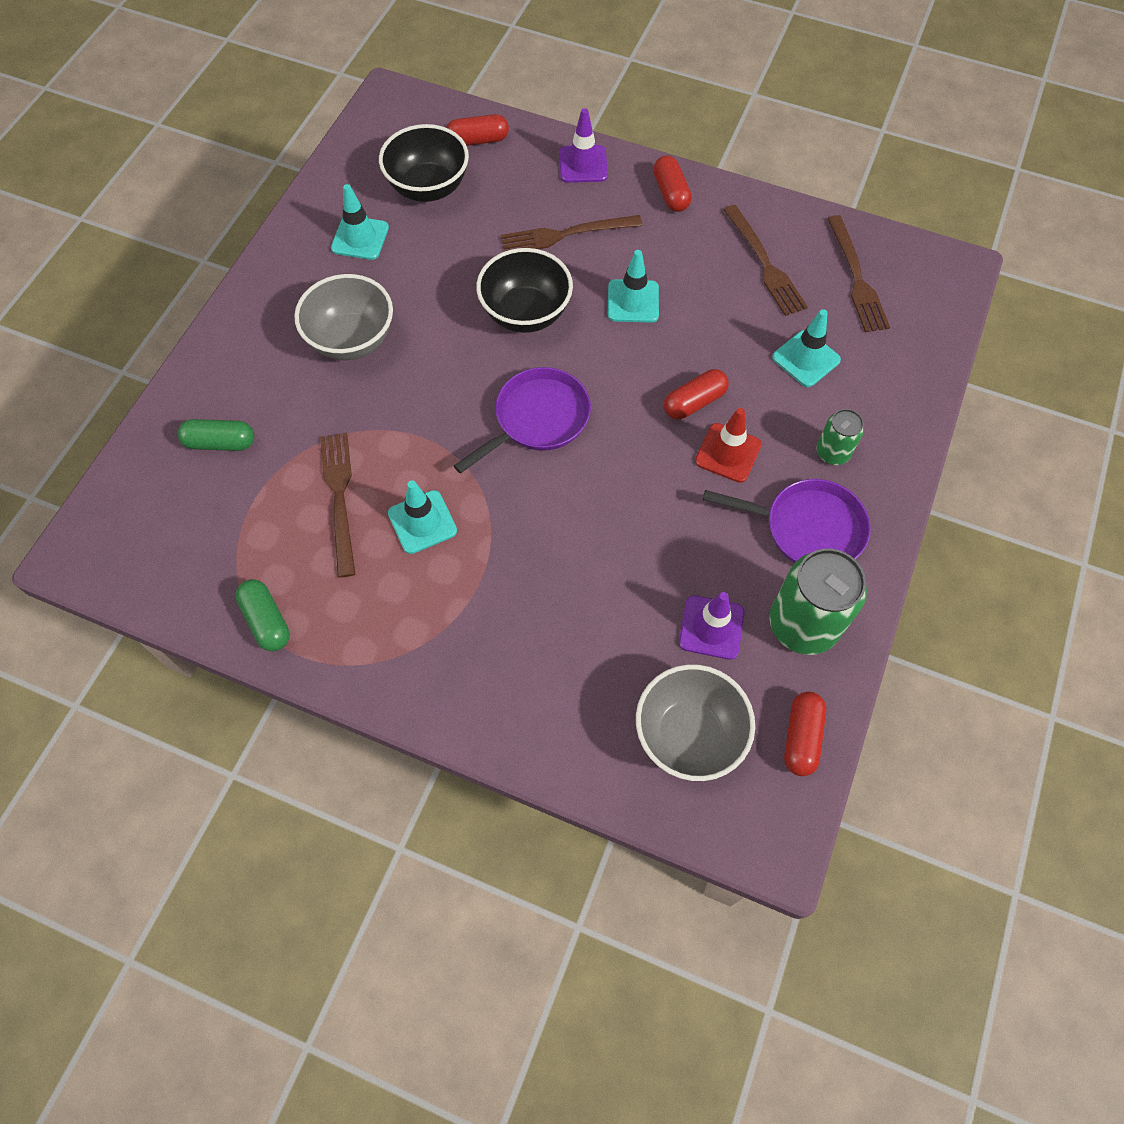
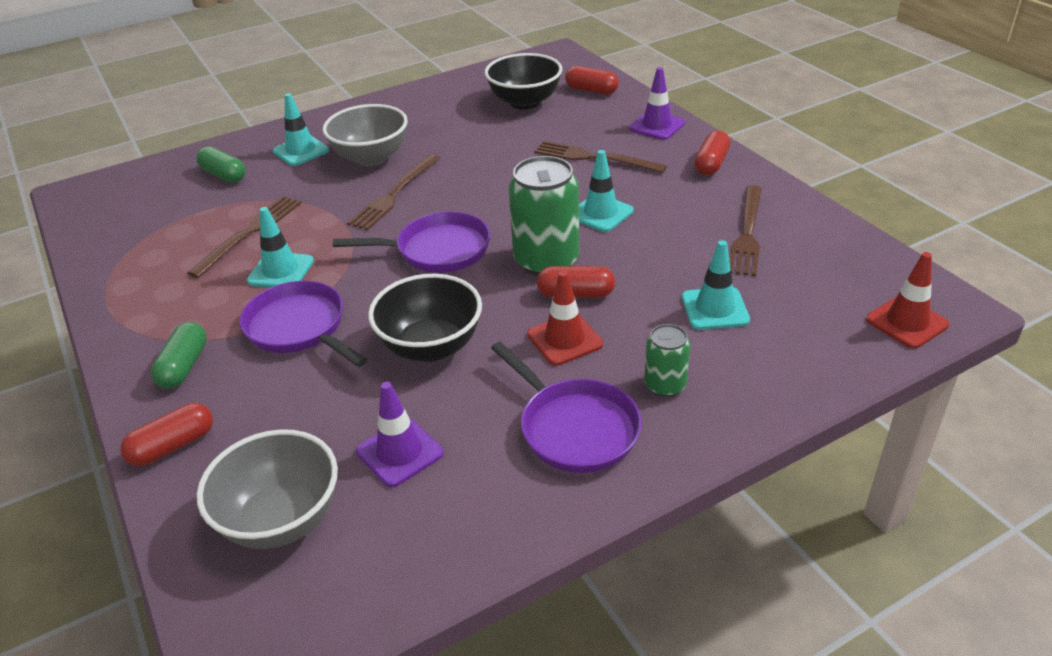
camera: 40 degrees right, 25 degrees down
green capsule [235,579,290,651] -> green capsule moved to [151,322,207,389]
turquoise traffic cone [331,184,389,260] -> turquoise traffic cone moved to [273,93,329,166]
black bowl [476,248,573,333] -> black bowl moved to [368,274,482,362]
green can [769,549,867,655] -> green can moved to [509,156,580,276]
red capsule [784,692,826,776] -> red capsule moved to [121,403,213,466]
brown fork [827,215,890,332] -> brown fork moved to [347,154,440,230]
none -> purple pan [239,281,367,367]
none -> red traffic cone [866,252,949,349]

